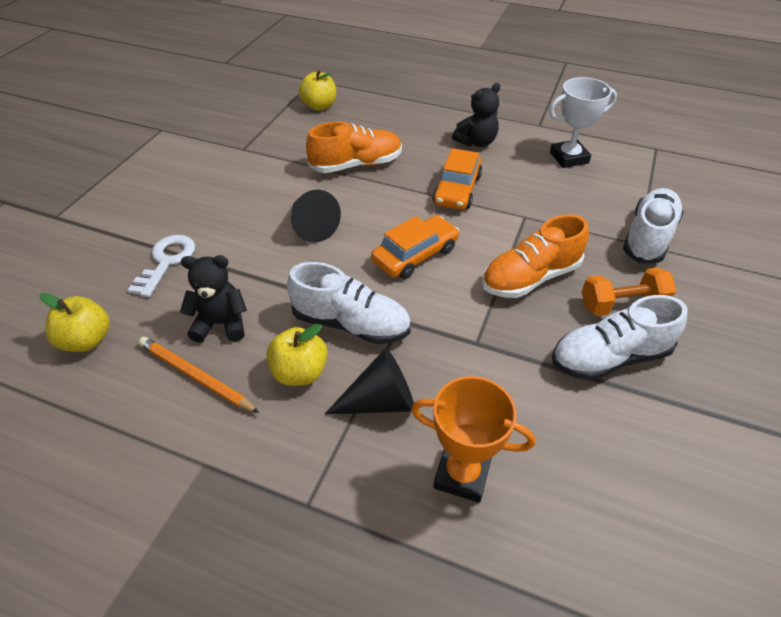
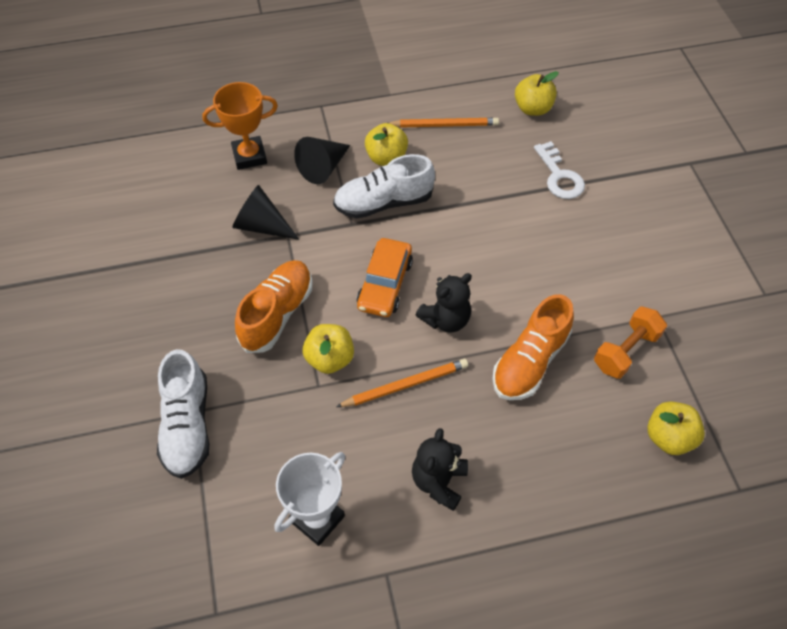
camera: 145 degrees right, 10 degrees up
black teddy bear [180,255,247,343] -> black teddy bear moved to [416,273,472,333]
black cone [291,190,341,243] -> black cone moved to [232,185,299,240]
orange car [433,148,482,210] -> orange pencil [336,359,468,407]
white shoe [552,295,688,381] -> none
orange dumbbell [582,267,676,316] -> orange dumbbell moved to [594,306,667,379]
none -> yellow apple [303,324,354,374]

